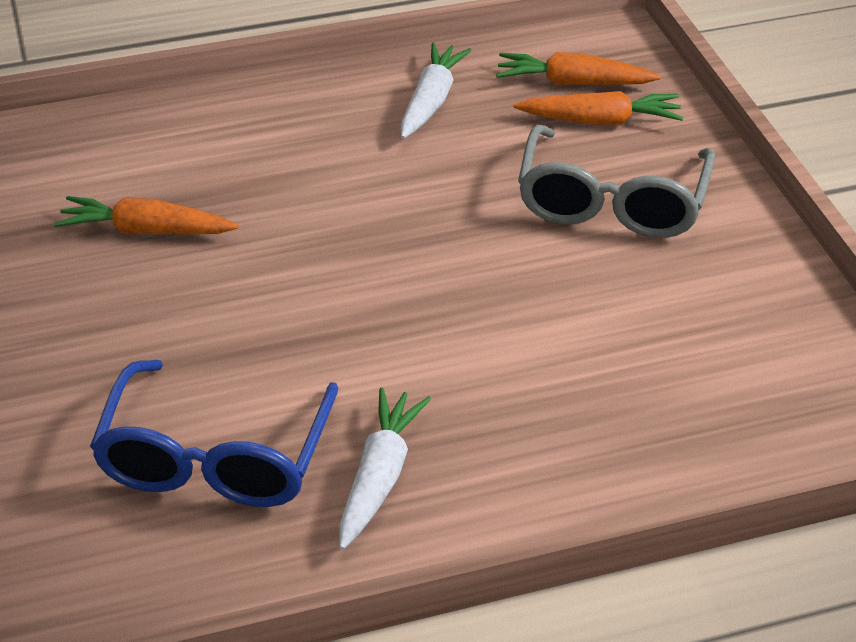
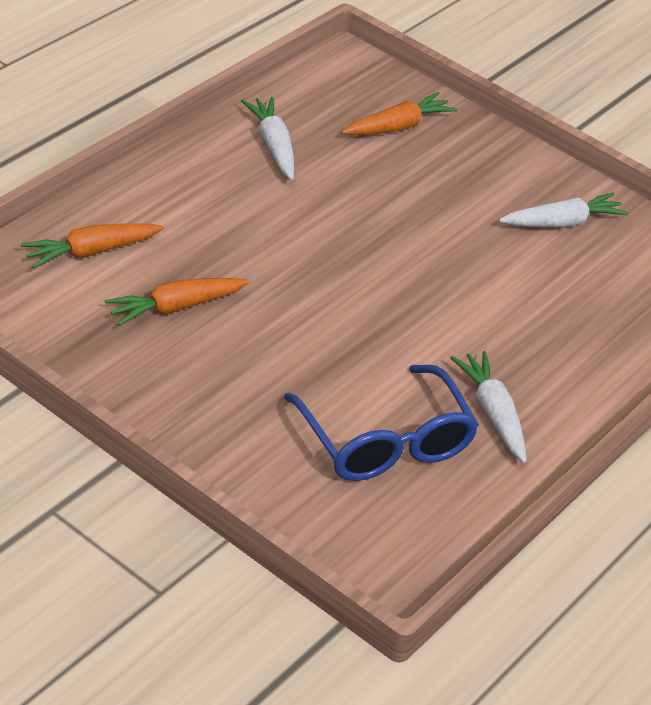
camera: 40 degrees left, 0 degrees up
orange carrot [496,52,660,85] -> orange carrot moved to [21,223,164,268]
grey glasses [518,124,715,238] -> none
none -> white carrot [499,193,629,227]

